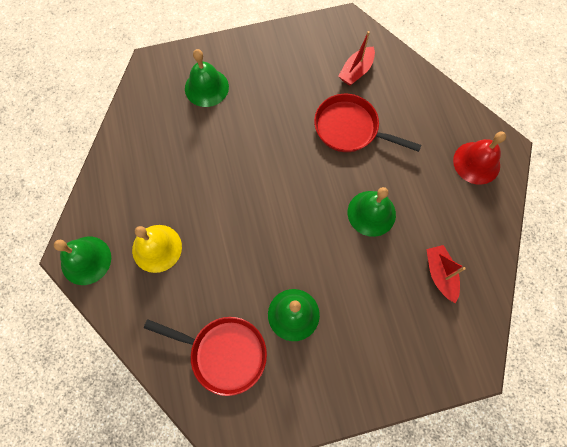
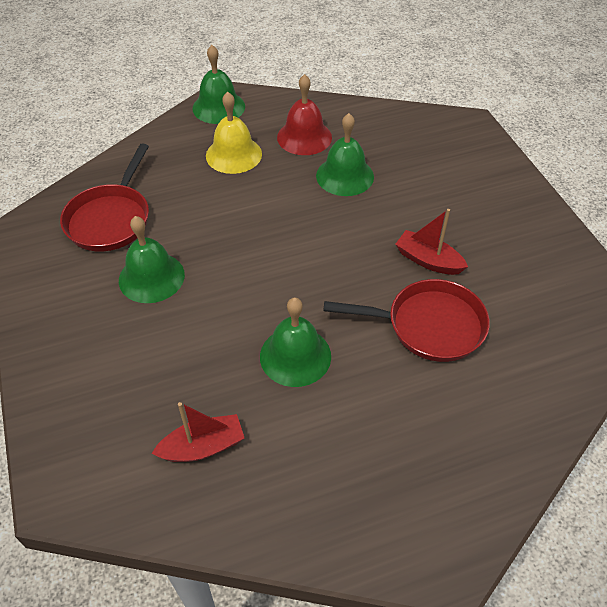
camera: 85 degrees right, 20 degrees down
green bell [185,49,229,107] -> green bell moved to [316,113,374,196]
red pan [314,94,421,152] -> red pan turned 75 degrees clockwise [324,279,490,362]
red boat [338,31,375,86] -> red boat moved to [395,209,468,275]
red bell [453,131,506,185] -> red bell moved to [277,74,332,155]

